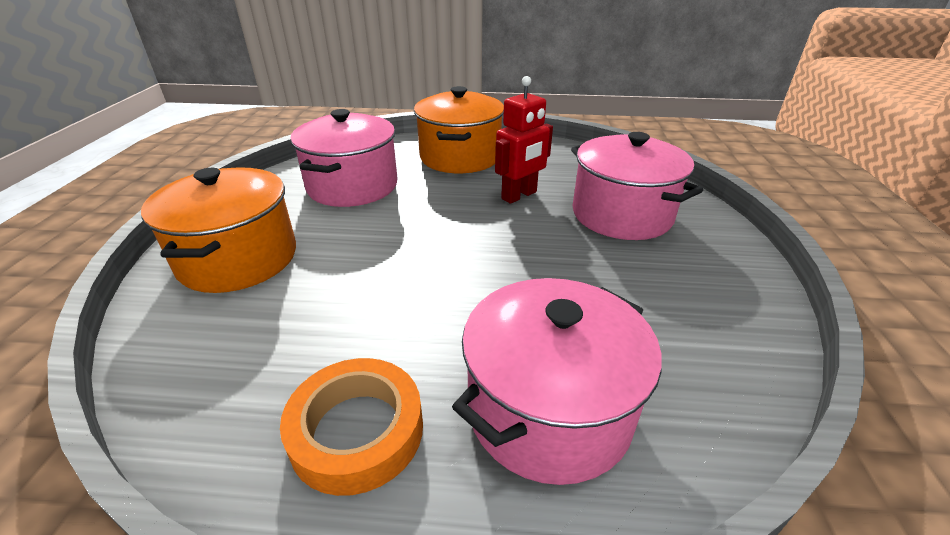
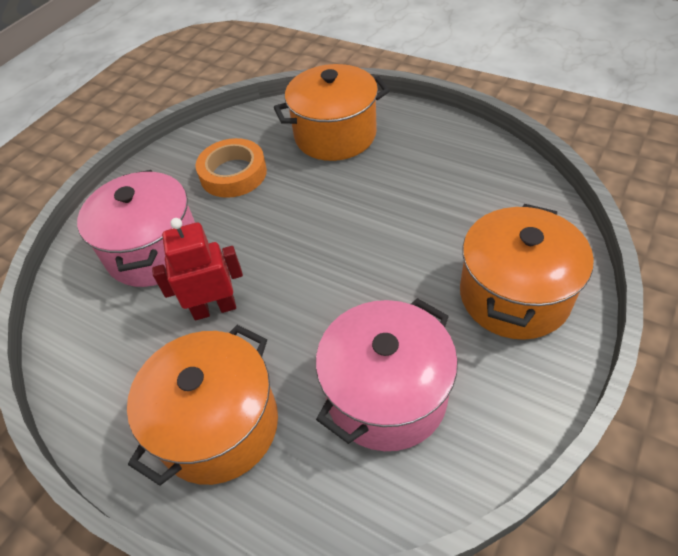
camera: 150 degrees left, 15 degrees up
orange tape [280,358,423,496] -> orange tape moved to [196,138,267,198]
pink pot [452,278,662,485] -> orange pot [274,64,390,161]

